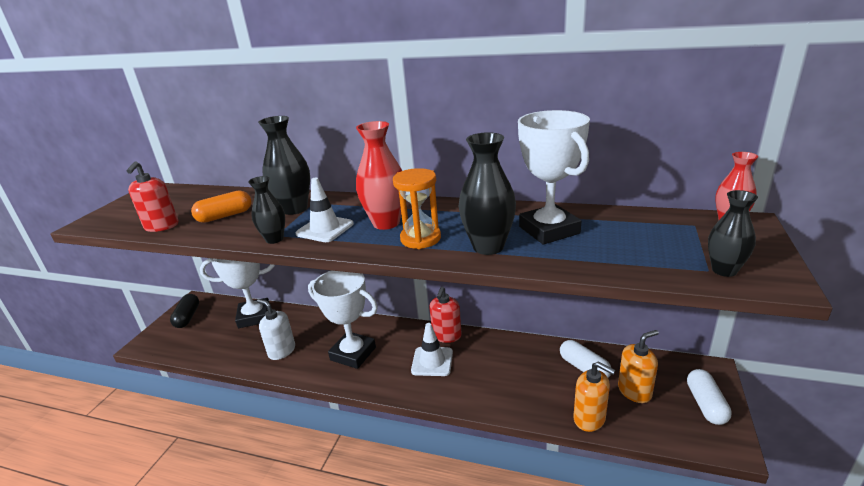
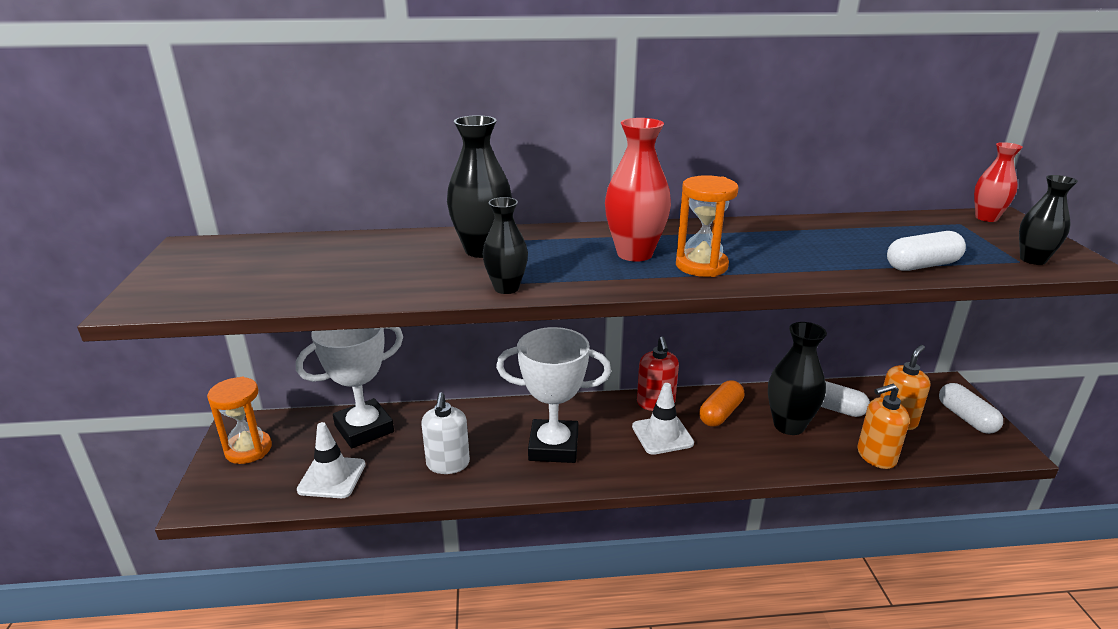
camera: 25 degrees left, 0 degrees up
red soap dispenser [127,161,178,232] -> none
black capsule [170,294,199,328] -> orange hourglass [207,377,272,464]
orange capsule [191,190,252,223] -> orange capsule moved to [699,380,744,427]
white soap dispenser [257,299,295,360] -> white soap dispenser turned 105 degrees counterclockwise [421,392,470,474]
white traffic cone [296,178,354,242] -> white traffic cone moved to [297,422,366,498]
black vase [459,132,516,255] -> black vase moved to [768,322,827,435]
white trophy [518,110,590,244] -> none
orange soap dispenser [573,361,616,432] -> orange soap dispenser turned 150 degrees clockwise [857,384,910,469]
none -> white capsule [887,231,966,271]

